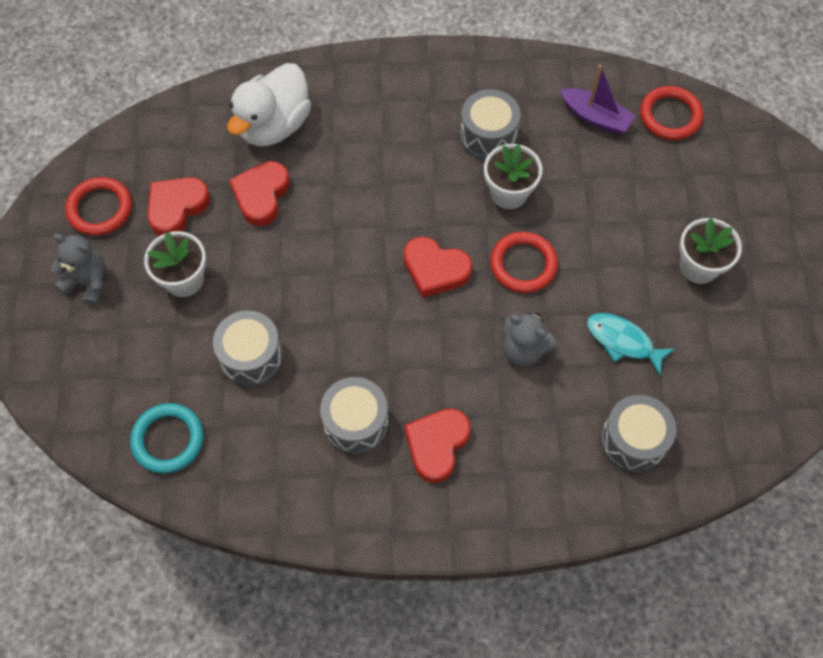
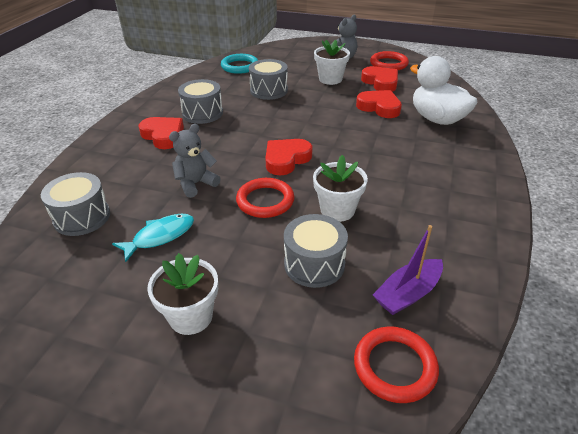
camera: 110 degrees right, 25 degrees down
grey drum [460,89,520,160] -> grey drum moved to [284,214,348,288]

